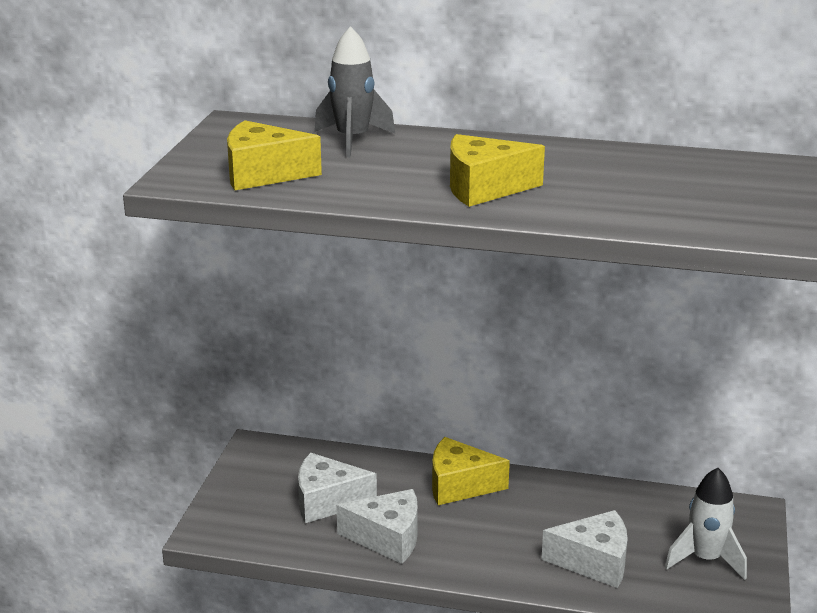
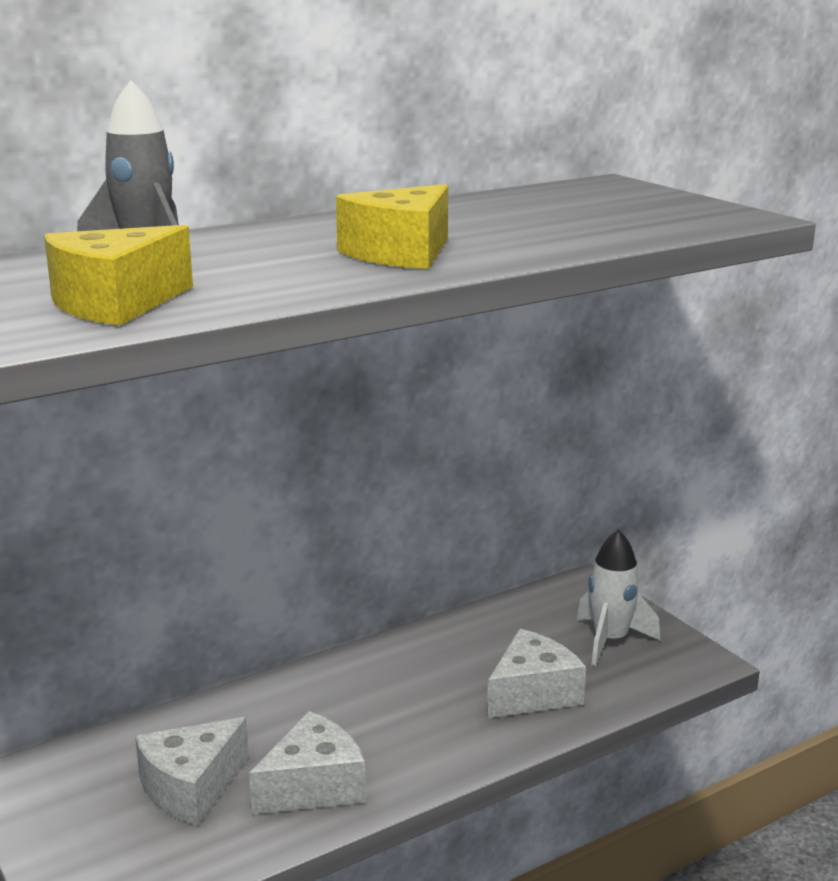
camera: 45 degrees left, 5 degrees down
yellow cheese [432,437,510,505] -> none

